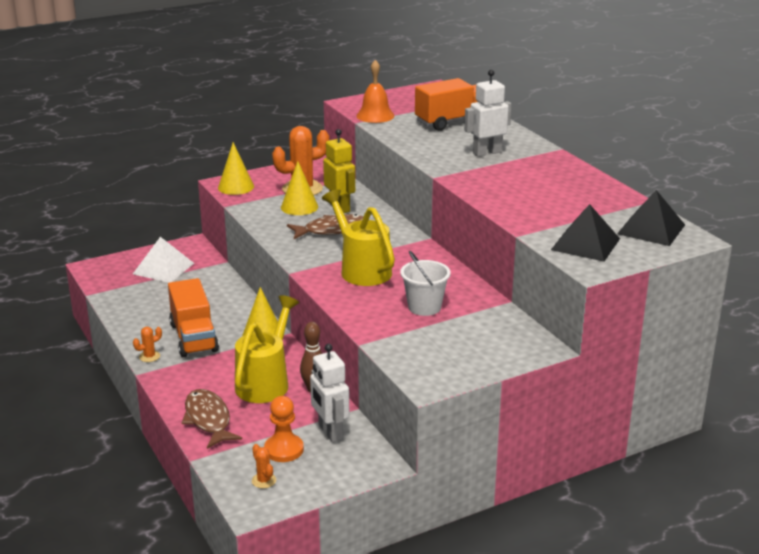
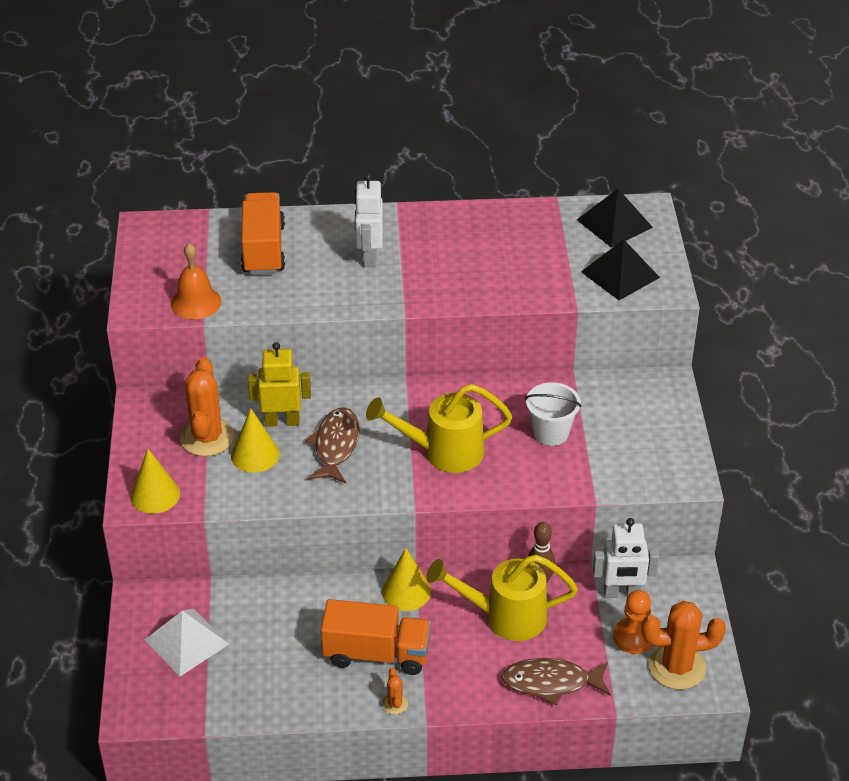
camera: 65 degrees left, 15 degrees up
yellow watering can [235,295,299,403] -> yellow watering can turned 45 degrees counterclockwise [426,555,578,641]
orange cactus [252,444,276,489] -> orange cactus [641,601,726,690], size x2.25

